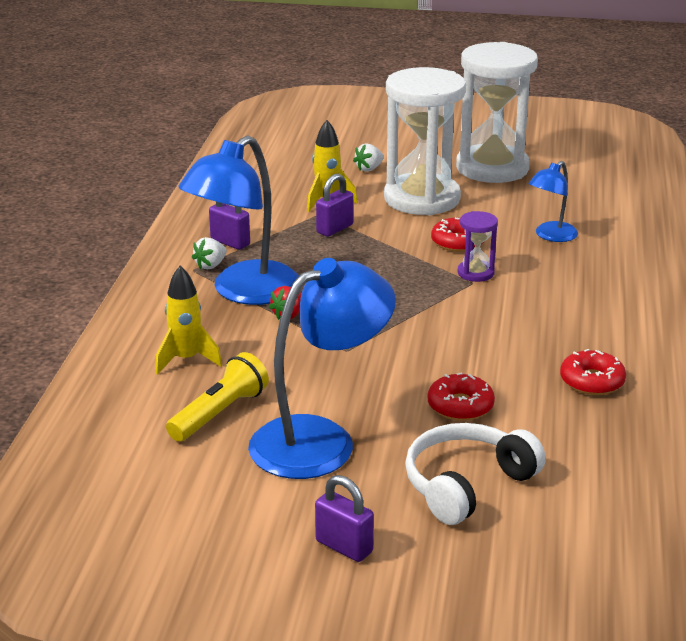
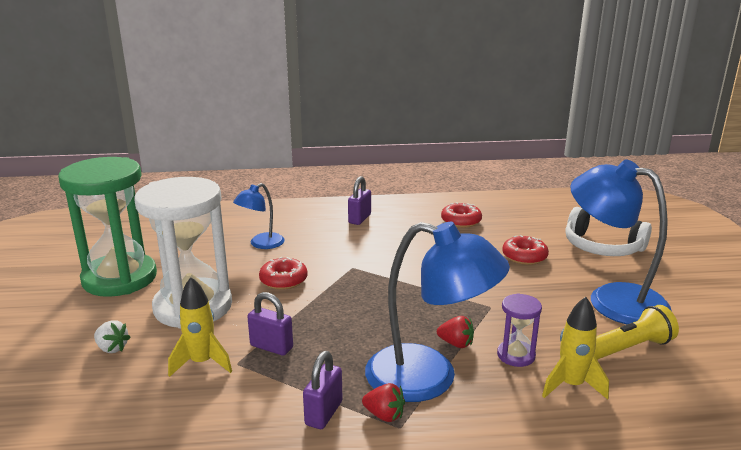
camera: 105 degrees left, 5 degrees down
yellow flashlight [166,352,269,442] -> yellow flashlight turned 135 degrees clockwise [594,305,679,360]
white strawberry [192,237,227,270] -> red strawberry [362,383,405,422]
purple padlock [315,475,374,562] -> purple padlock moved to [348,176,371,225]
white hourglass [456,42,538,183] -> green hourglass [58,157,157,297]
purple hourglass [458,211,498,282] -> purple hourglass moved to [497,293,542,367]
blue lamp [528,161,578,242] -> blue lamp turned 105 degrees clockwise [233,183,285,249]

